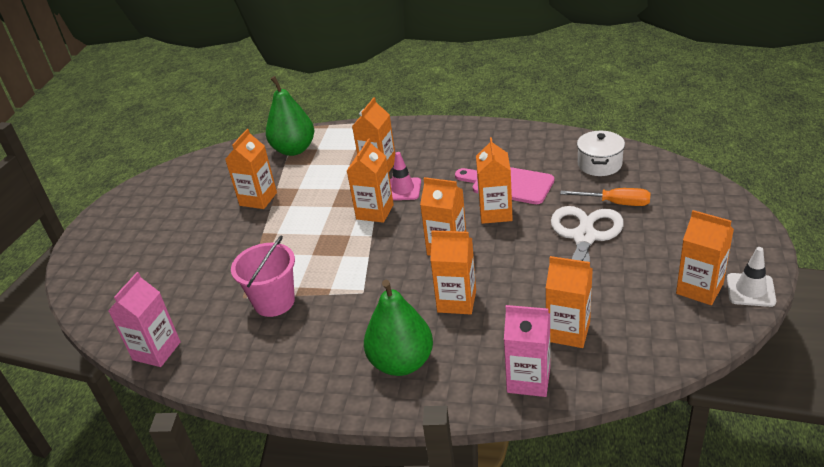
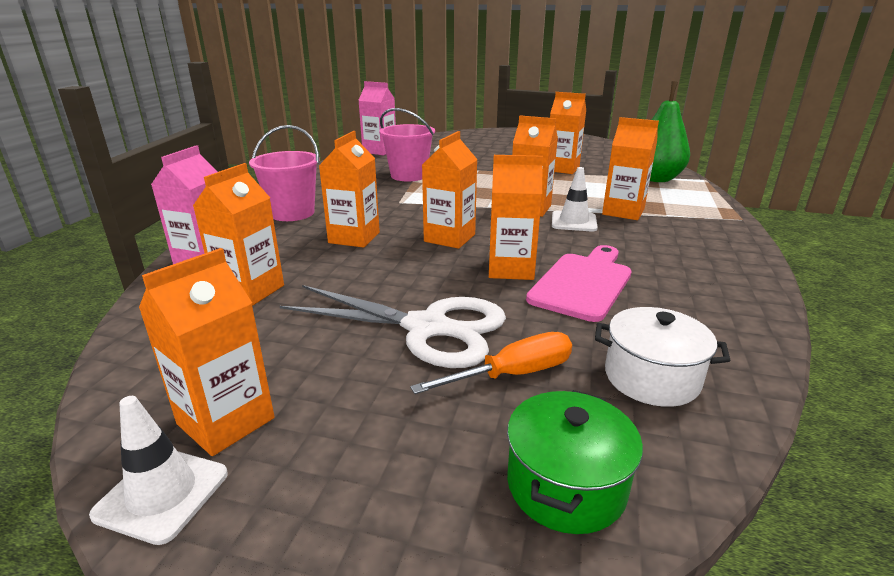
camera: 90 degrees right, 10 degrees down
green pear [364,280,433,376] -> pink bucket [249,125,320,221]
pink traffic cone [390,152,421,200] -> white traffic cone [552,167,598,231]
orange screwdriver [560,188,651,206] -> orange screwdriver turned 135 degrees counterclockwise [410,332,572,394]
none -> green pot [507,390,643,534]

